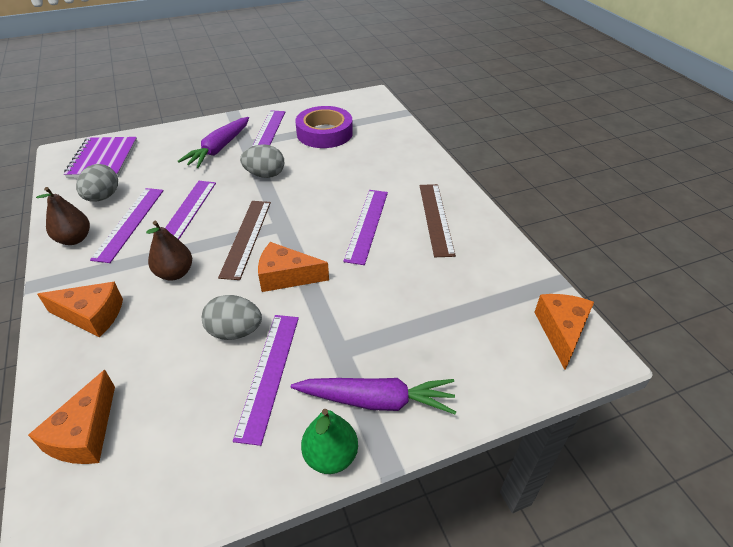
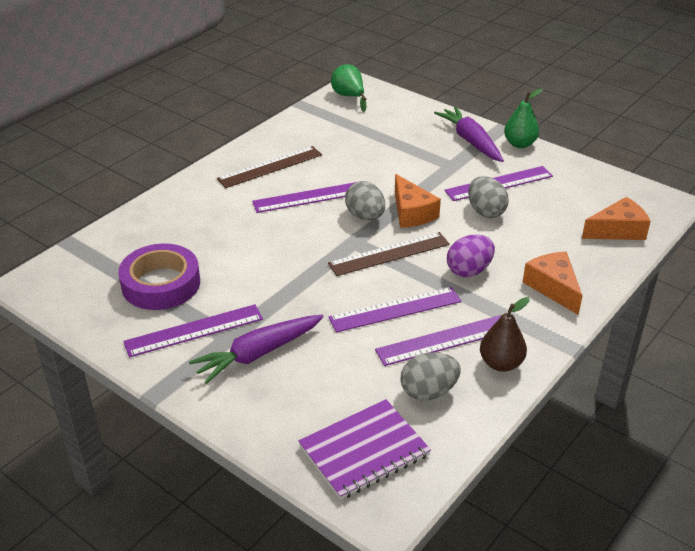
camera: 120 degrees left, 5 degrees down
brown pear [146,221,192,281] -> purple egg [447,234,495,277]
purple carrot [178,117,249,168] -> purple carrot turned 150 degrees clockwise [189,315,324,384]
grey egg [240,144,284,178] -> grey egg moved to [345,181,385,221]
orange cheese [534,294,594,370] -> green pear [331,64,366,112]

